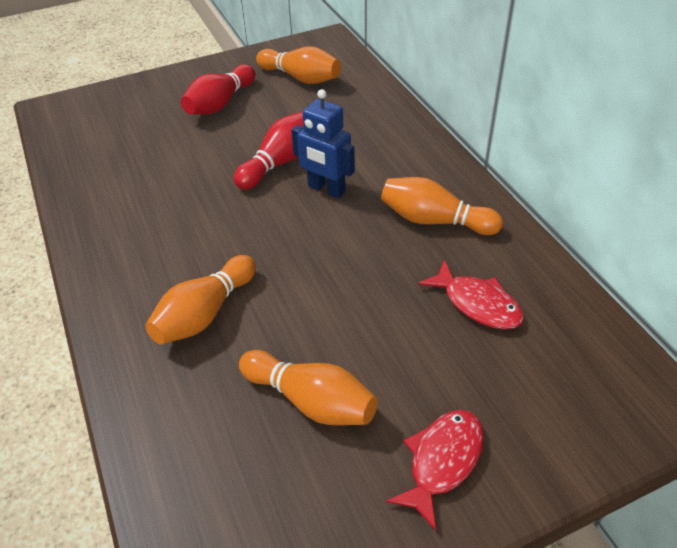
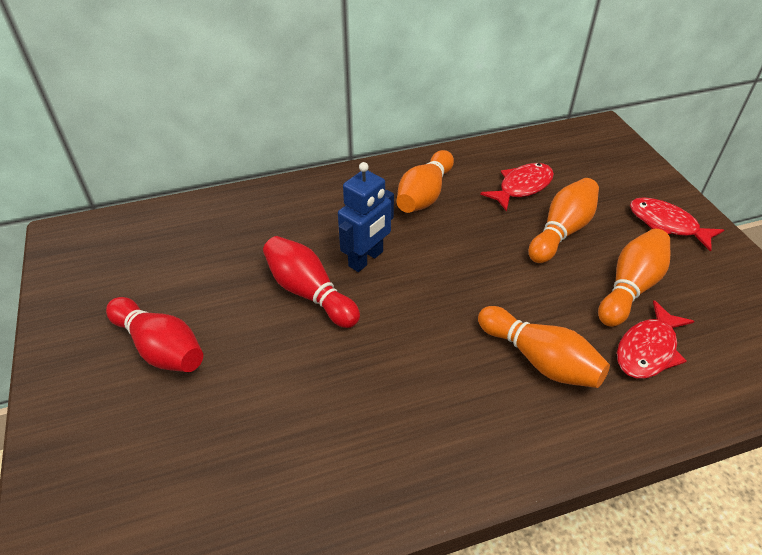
camera: 85 degrees left, 0 degrees up
orange bowling pin [256,47,341,84] -> orange bowling pin moved to [529,178,599,263]
none -> red fish [617,300,694,378]

